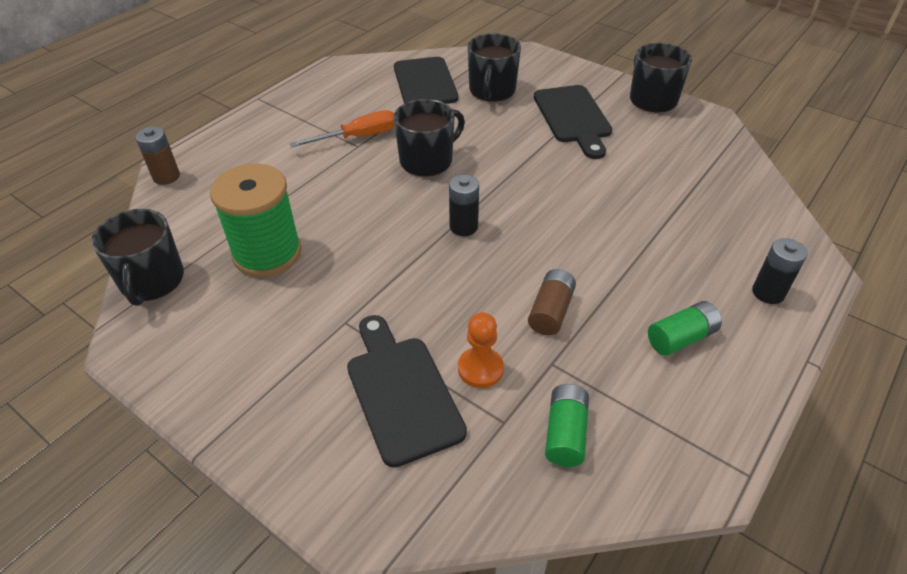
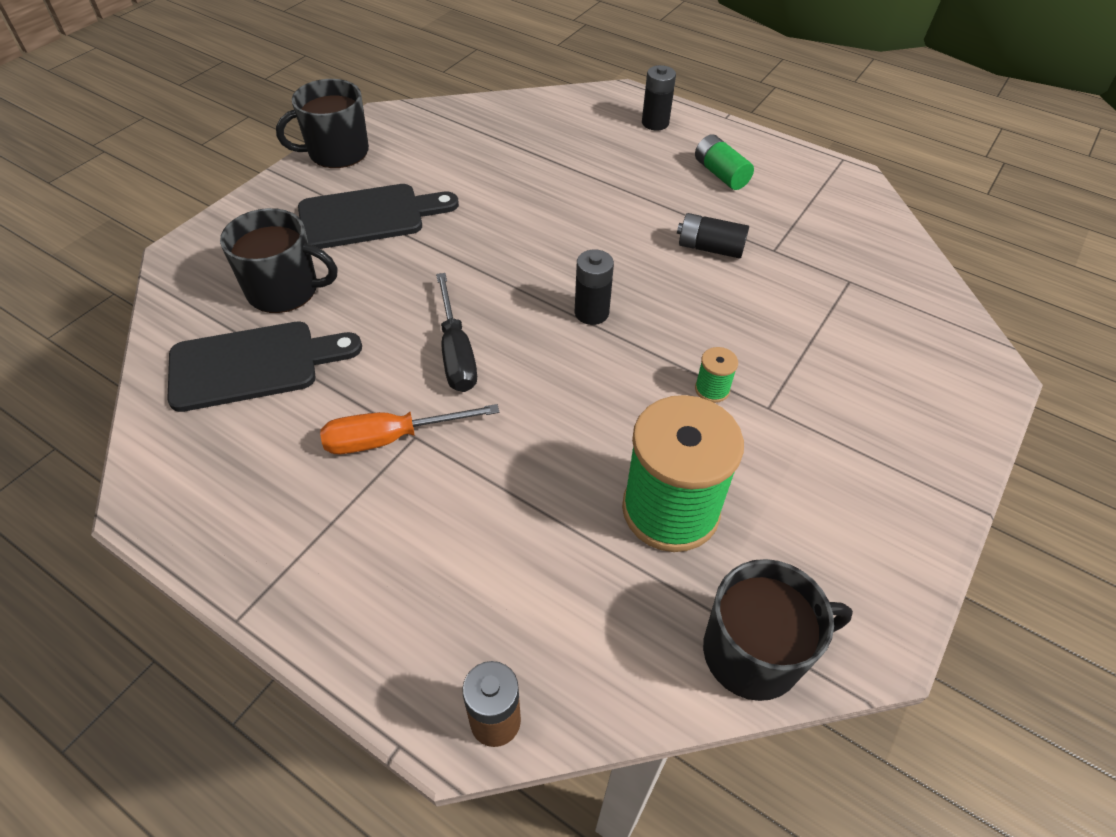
camera: 95 degrees left, 5 degrees up
orange screwdriver [289,110,395,148] -> orange screwdriver turned 75 degrees counterclockwise [320,404,499,454]
black cutting board [347,315,467,468] -> none
black mug [394,99,465,176] -> black screwdriver [436,273,477,392]
orange pawn [458,312,504,388] -> none
brown battery [528,269,576,336] -> black battery [677,213,749,259]
green battery [545,384,589,467] -> none
none -> green spool [695,347,738,403]

